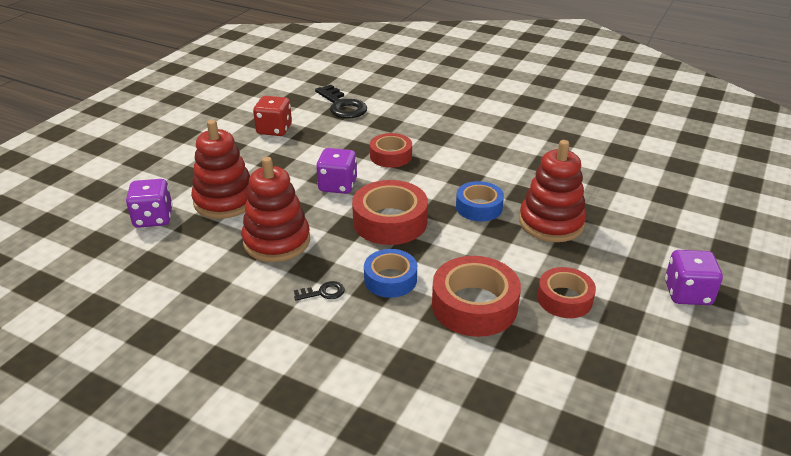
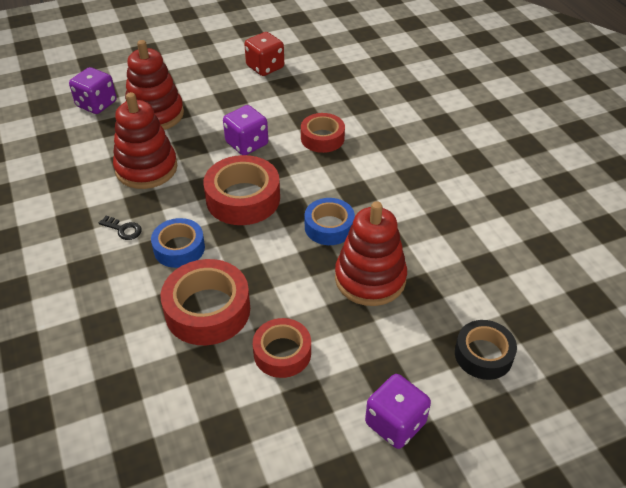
camera: 40 degrees right, 10 degrees up
black key [315,85,367,119] -> none
none -> black tape [455,320,517,380]

